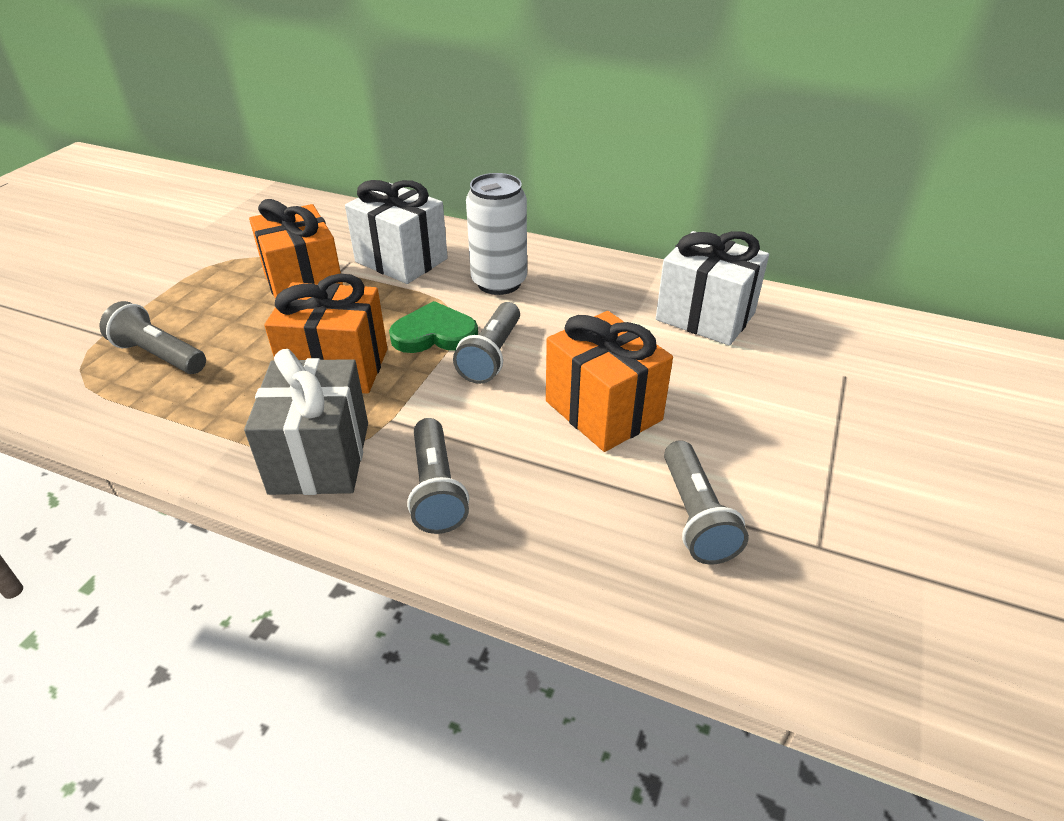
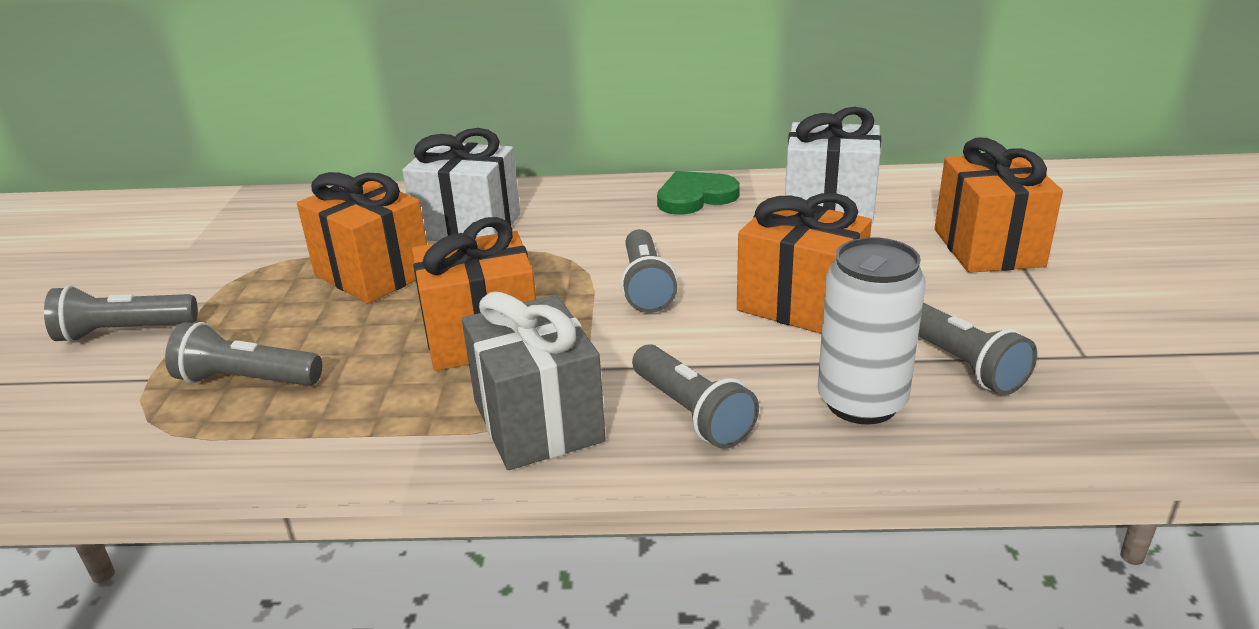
camera: 20 degrees left, 10 degrees down
green heart [389,301,478,353] -> green heart moved to [657,171,740,215]
white can [466,173,527,295] -> white can moved to [818,237,926,425]
none -> grey flashlight [44,285,198,343]
none -> orange gift [935,138,1063,273]

